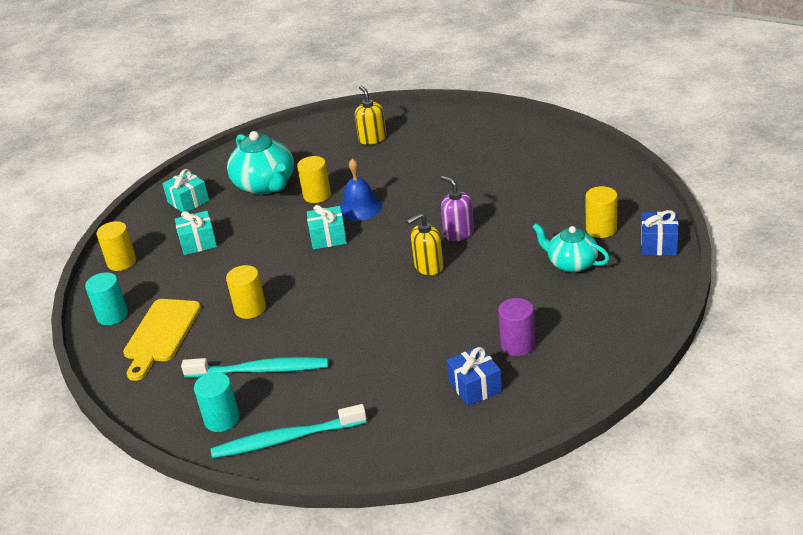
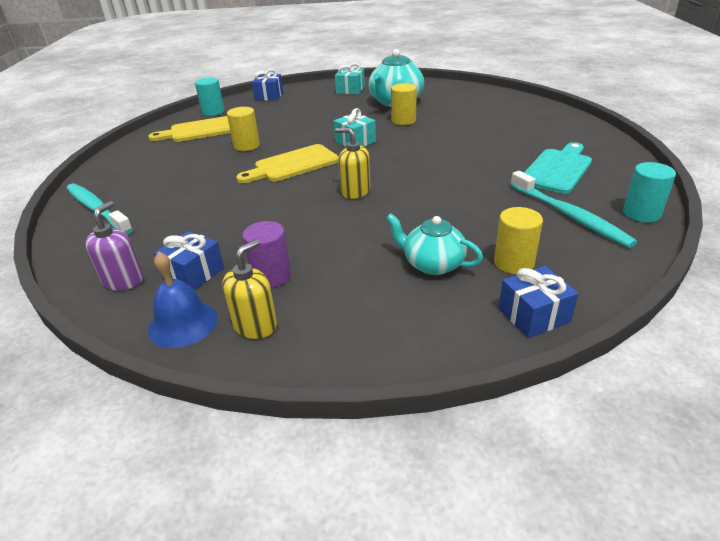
camera: 55 degrees right, 0 degrees up
yellow cylinder [97,221,136,271] -> blue gift [252,69,283,100]
turquoise gift [175,211,217,255] -> none
turquoise toothbrush [181,357,329,377] -> turquoise toothbrush moved to [510,171,637,248]
turquoise cylinder [194,372,240,432] -> turquoise cylinder moved to [623,162,676,222]
blue bell [340,158,382,221] -> blue bell moved to [148,251,217,348]
yellow soap dispenser [355,86,386,145] -> yellow soap dispenser moved to [222,239,277,339]
purple soap dispenser [441,176,474,241] -> purple soap dispenser moved to [85,201,143,291]
turquoise teapot [533,223,610,273] -> turquoise teapot turned 60 degrees counterclockwise [386,213,483,275]
none -> yellow cutting board [236,144,339,183]
none -> turquoise cutting board [524,142,592,194]

